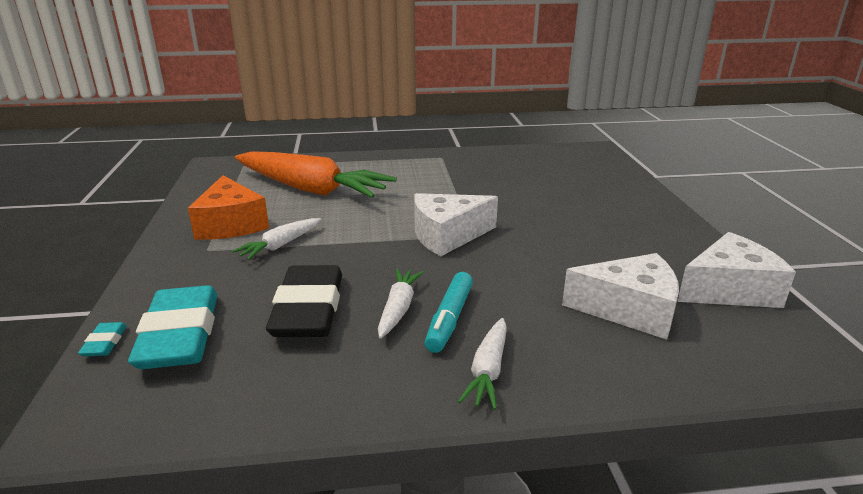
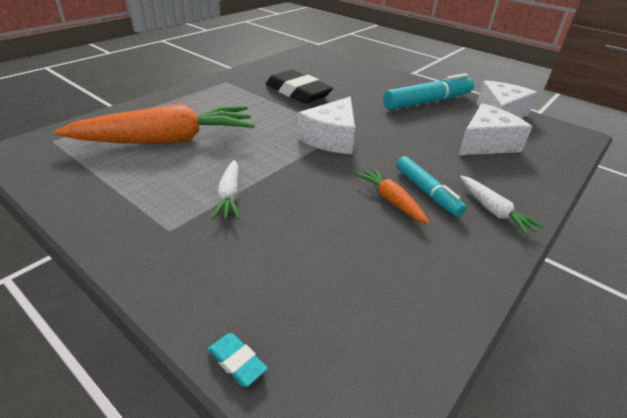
camera: 45 degrees left, 10 degrees up
turquoise eraser [128,285,217,369] -> none
orange cheese [188,175,269,240] -> none
black eraser [266,265,342,337] -> black eraser moved to [266,70,333,104]
white carrot [378,269,424,339] -> orange carrot [355,168,430,224]
none -> turquoise marker [383,73,474,110]

